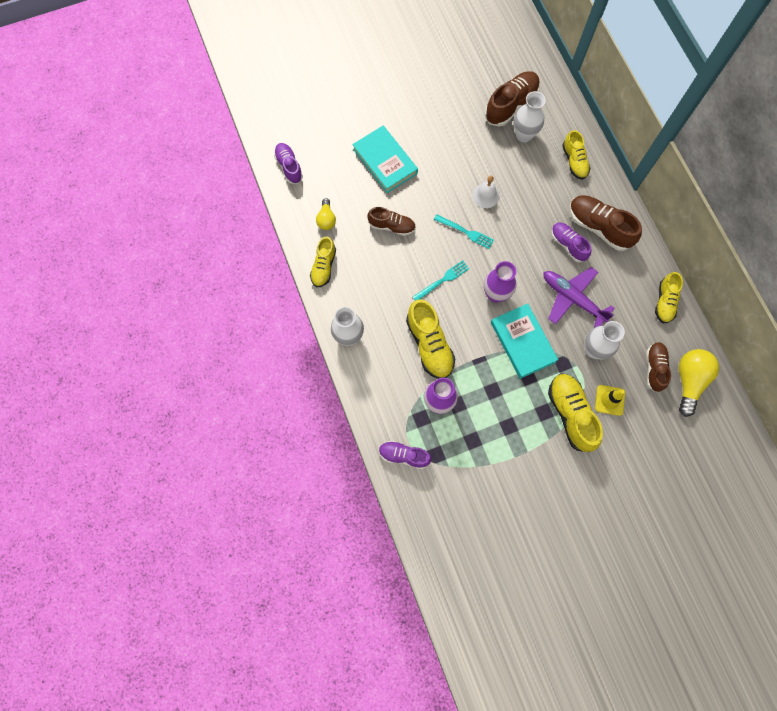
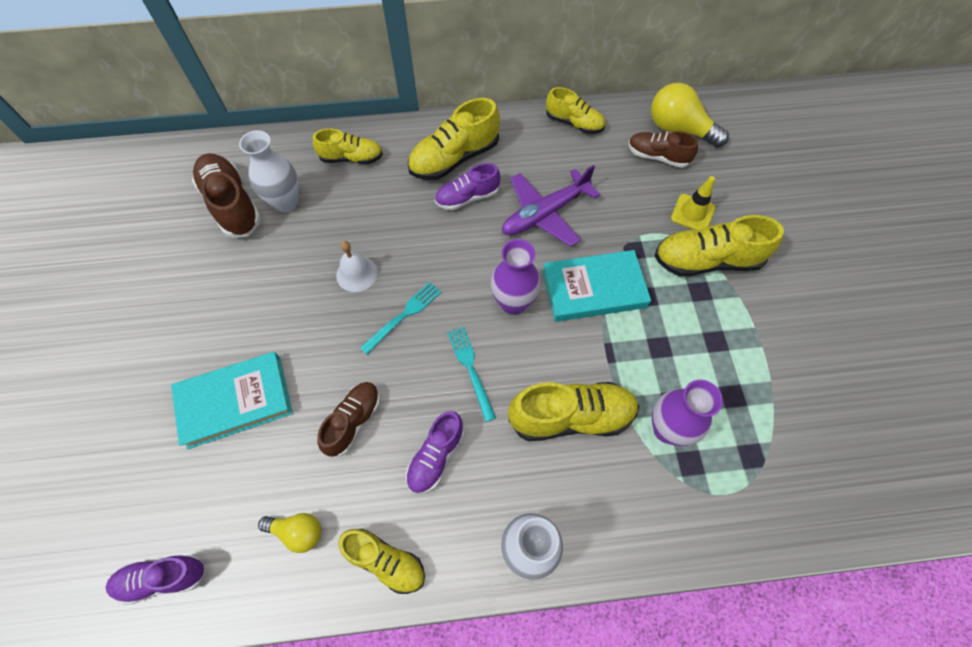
camera: 75 degrees left, 10 degrees down
purple shoe [379,440,432,469] -> purple shoe moved to [406,411,465,494]
brown shoe [569,195,642,251] -> yellow shoe [408,98,500,180]
white vase [585,321,625,359] -> none

